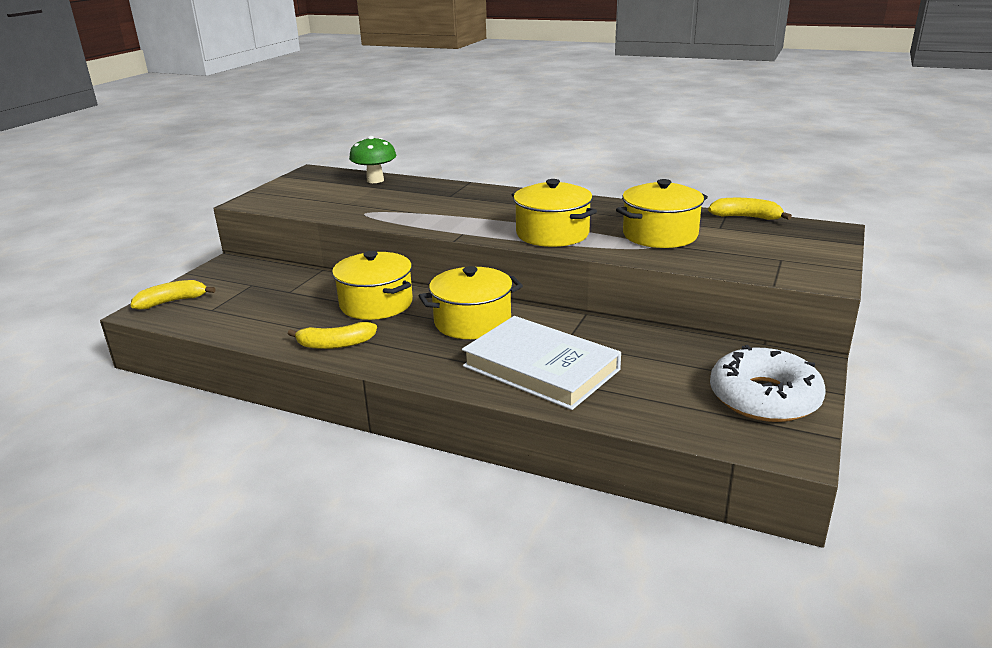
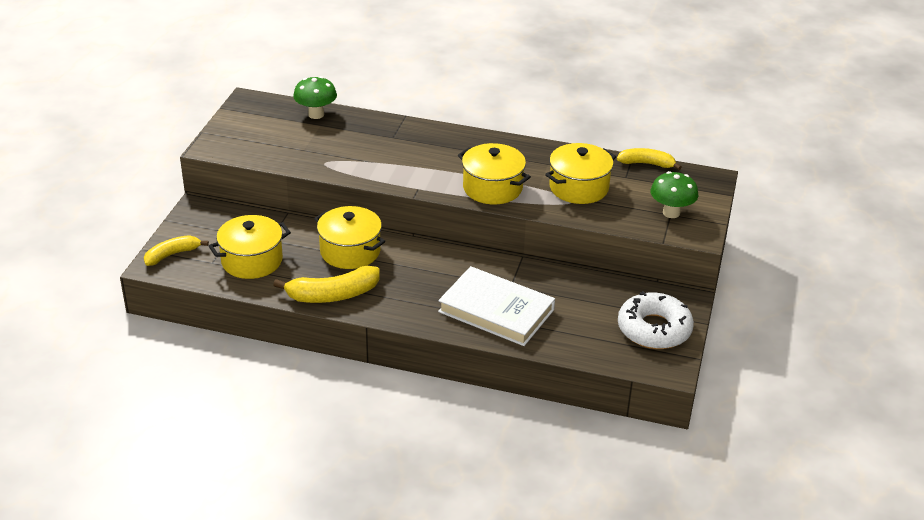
camera: 10 degrees left, 10 degrees up
yellow banana [288,322,377,349] -> yellow banana [273,266,380,303], size x1.54
yellow pot [419,266,523,339] -> yellow pot moved to [209,215,291,279]
none -> green mushroom [650,171,698,218]

